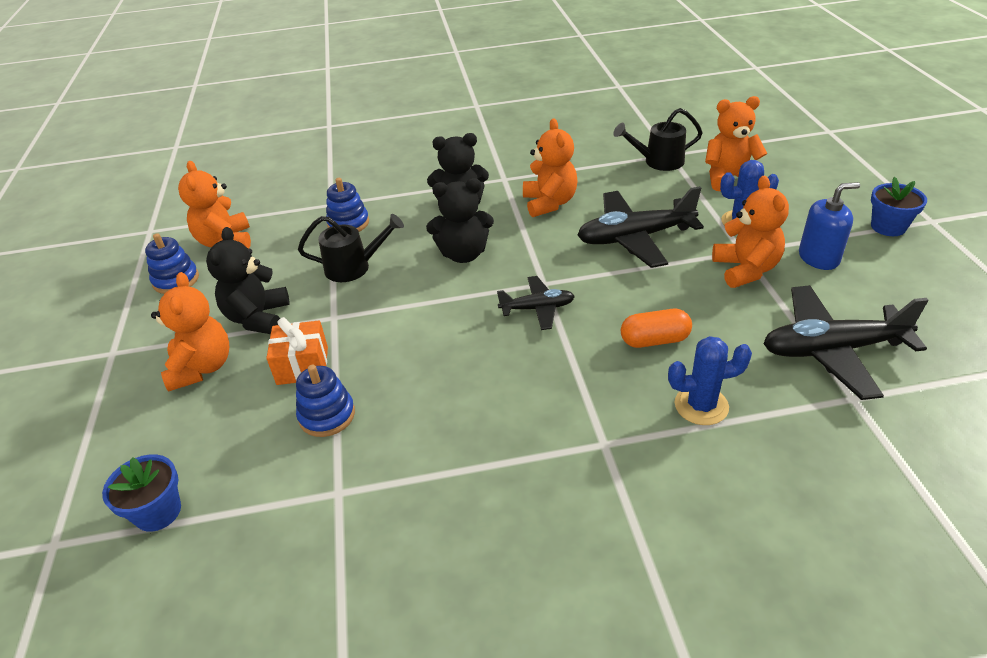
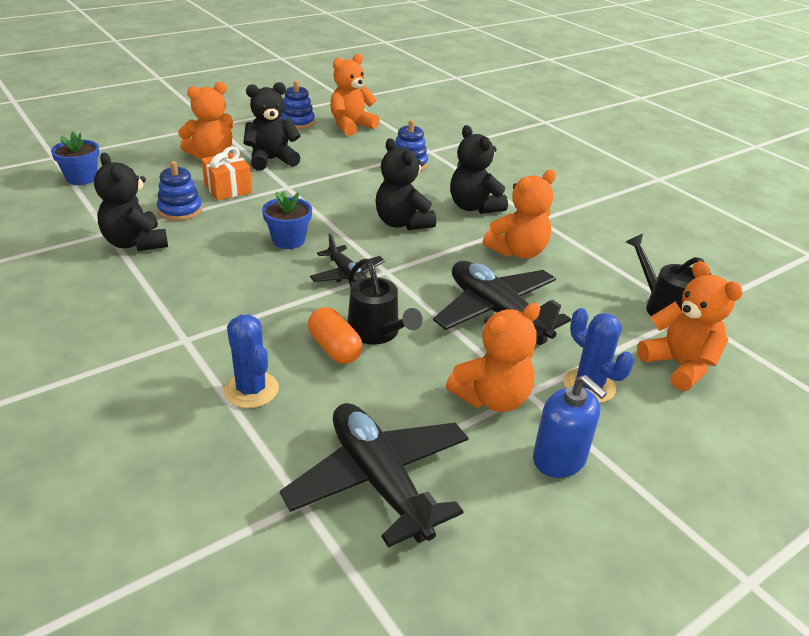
camera: 60 degrees right, 5 degrees down
black watering can [298,214,404,282] -> black watering can moved to [348,259,423,345]
blue flower pot [871,177,927,236] -> blue flower pot moved to [262,191,312,249]
none -> black teddy bear [94,153,168,251]

